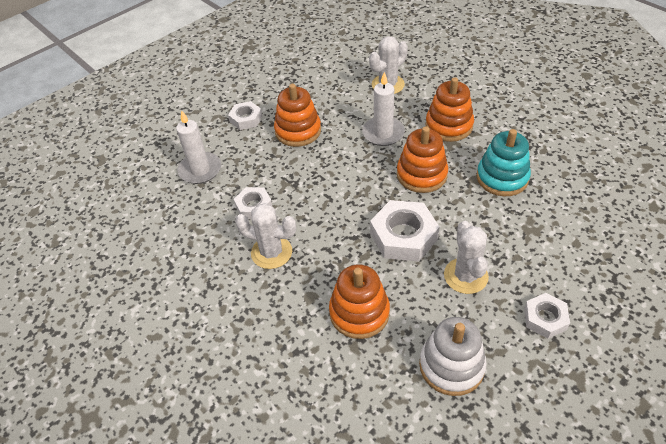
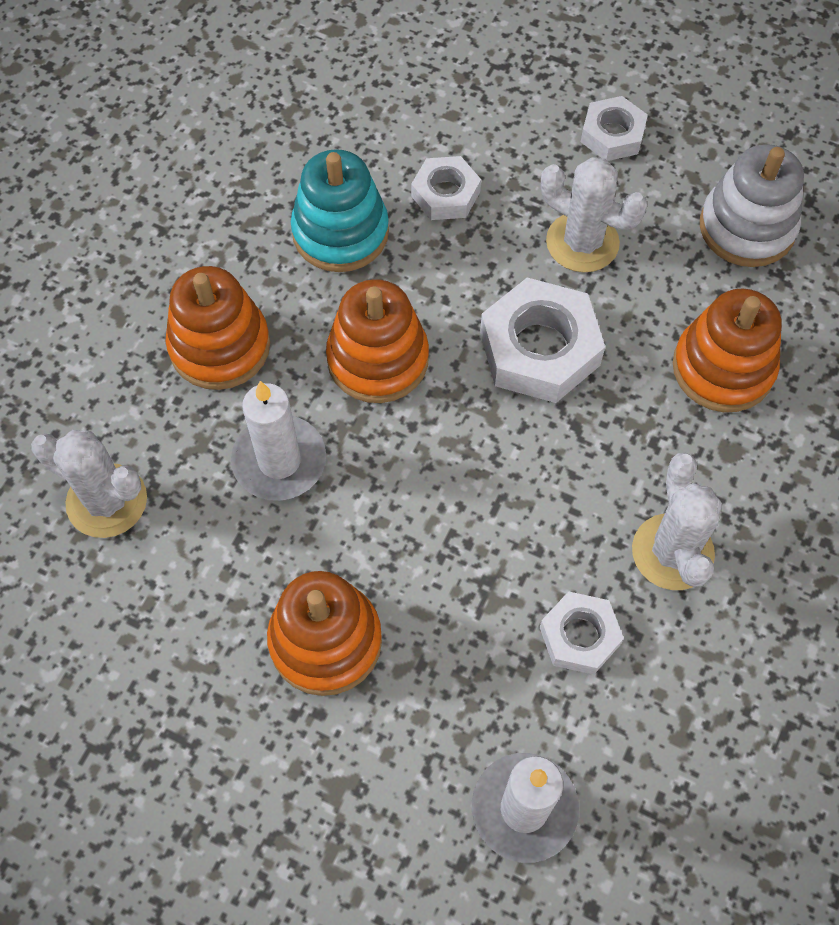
camera: 115 degrees left, 15 degrees up
white nut [228,101,262,130] -> white nut moved to [411,156,481,220]
white cactus [444,221,489,294] -> white cactus turned 60 degrees clockwise [541,157,647,272]

